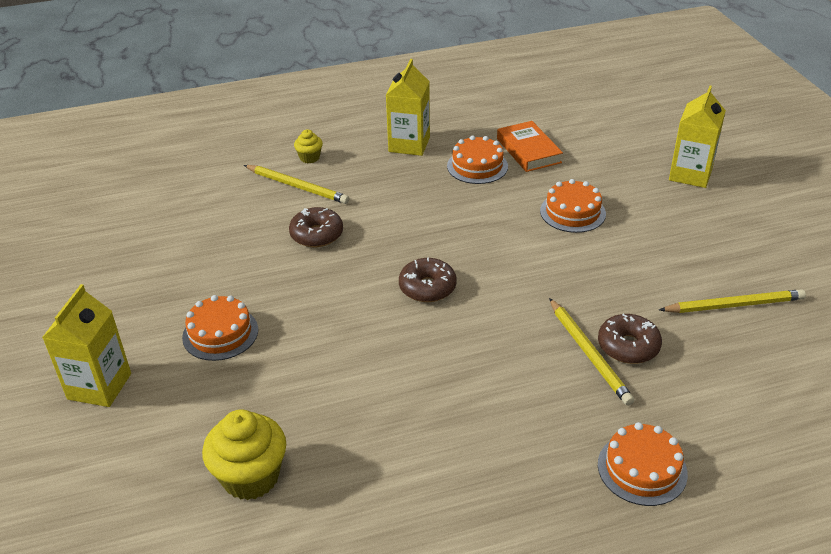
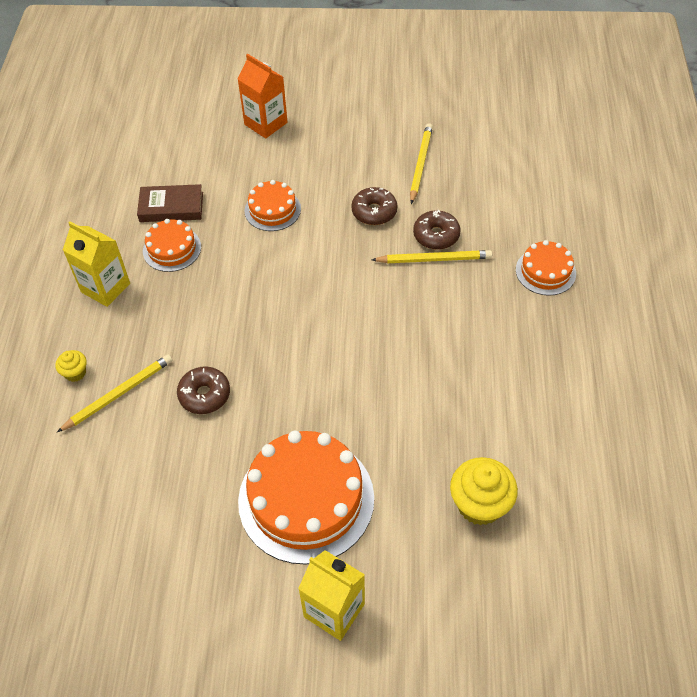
camera: 70 degrees left, 15 degrees up
orange cake [182,295,258,361] -> orange cake [238,431,374,565], size x1.93
brown donut [399,258,457,302] -> brown donut moved to [351,187,397,225]
orange book [497,121,563,172] -> brown book [137,184,203,222]
yellow carton [669,86,726,188] -> orange carton [238,54,287,138]

